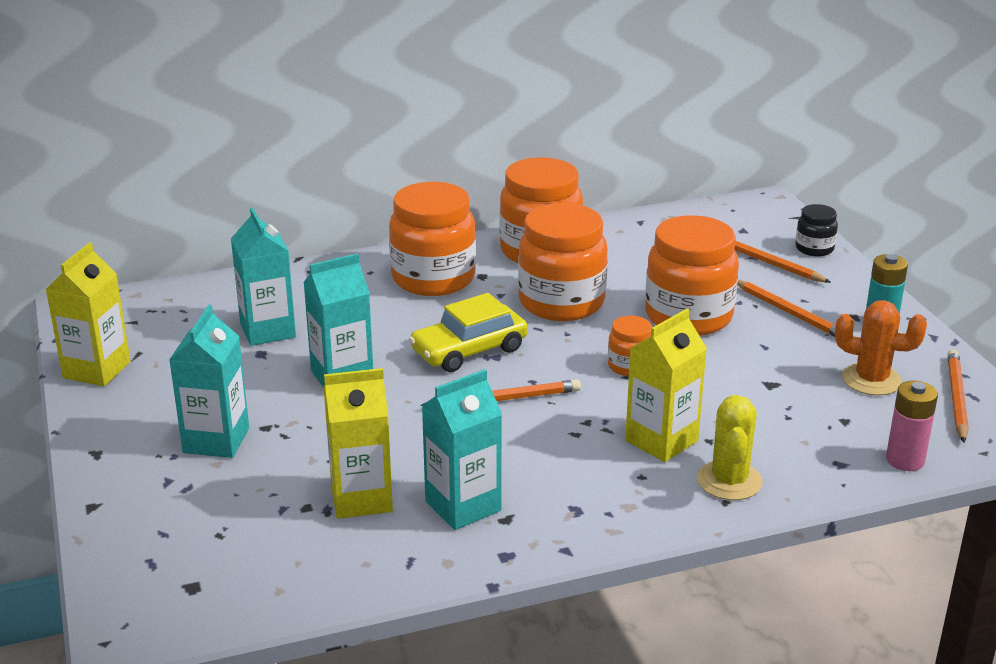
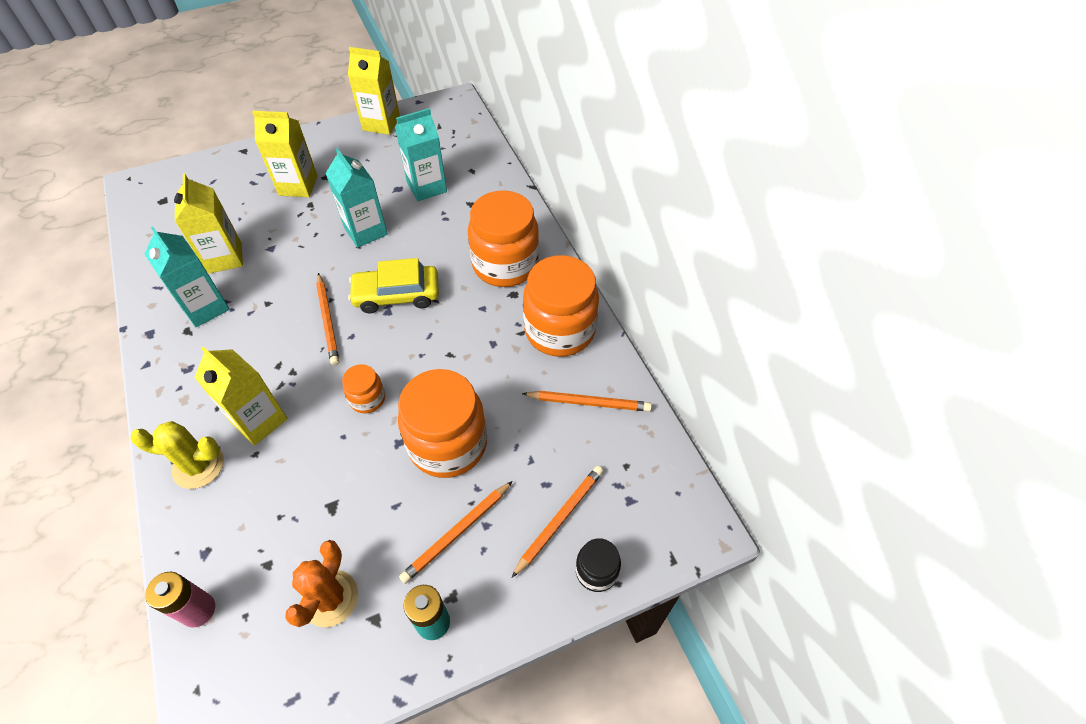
camera: 85 degrees right, 25 degrees up
turquoise carton [169,305,249,458] -> yellow carton [252,111,318,197]
yellow car [409,293,528,372] -> yellow car turned 60 degrees counterclockwise [348,258,439,313]
orange jar [518,203,608,321] -> none
orange pencil [947,349,969,443] -> orange pencil moved to [522,391,652,412]

